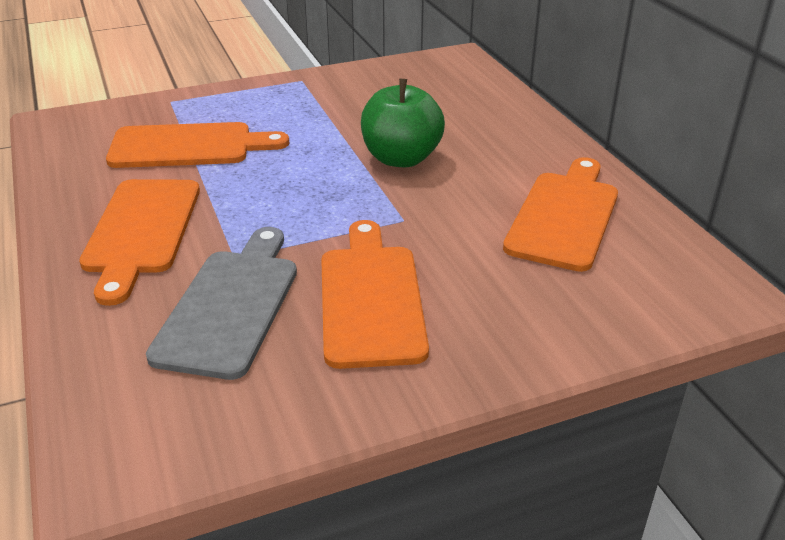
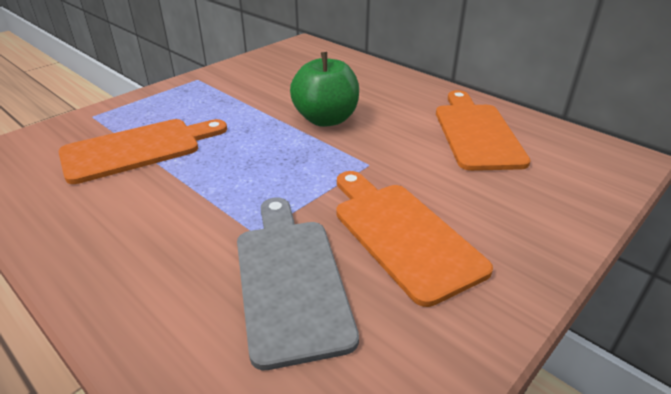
camera: 25 degrees left, 0 degrees up
orange cutting board [79,179,200,306] -> none

